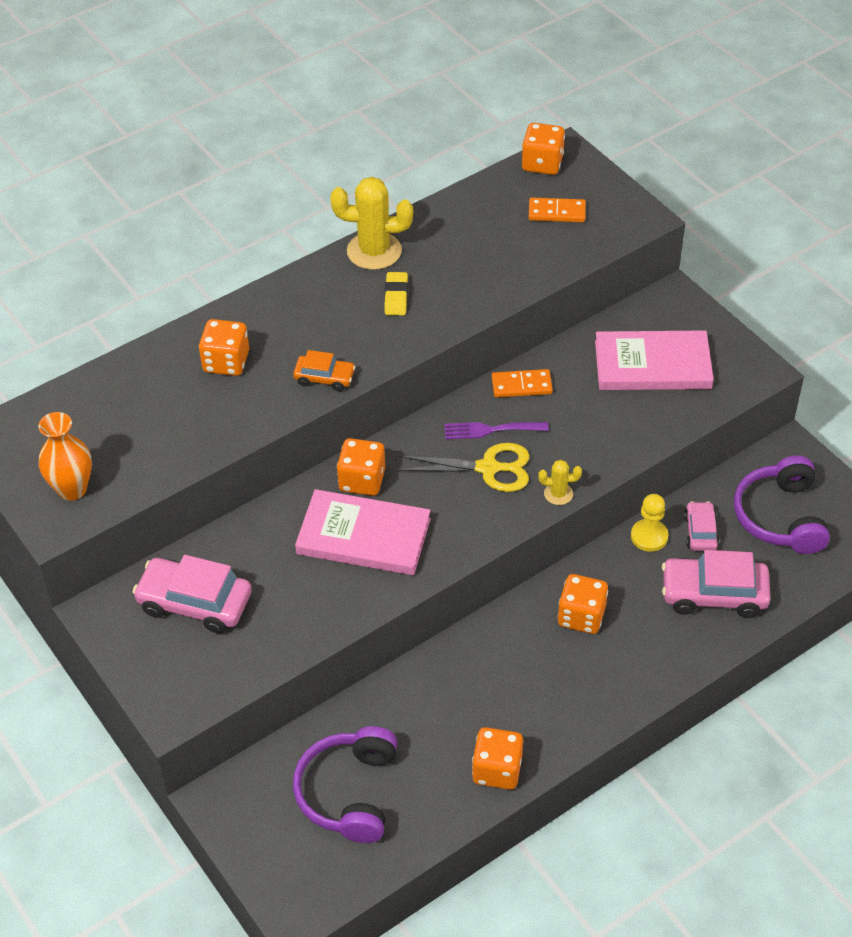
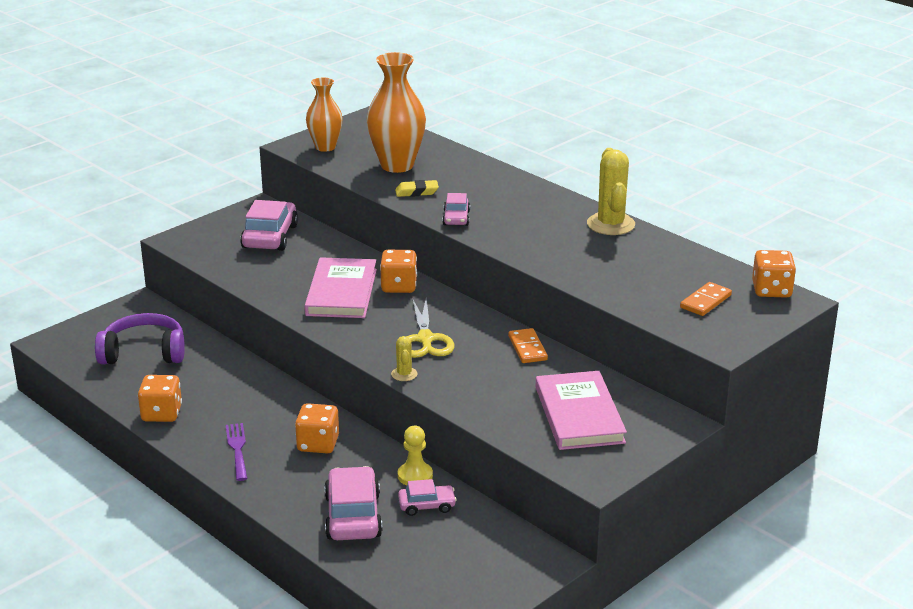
camera: 80 degrees right, 20 degrees down
orange dice [199,319,249,376] -> none
orange car [293,350,355,391] -> pink car [442,193,470,226]
yellow eraser [385,272,408,315] -> yellow eraser moved to [395,180,439,197]
purple fork [444,422,549,439] -> purple fork moved to [226,423,248,481]
orange domino [529,198,586,222] -> orange domino turned 45 degrees clockwise [680,282,732,316]
purple headphones [734,455,830,554] -> none
none -> orange vase [366,52,426,173]

